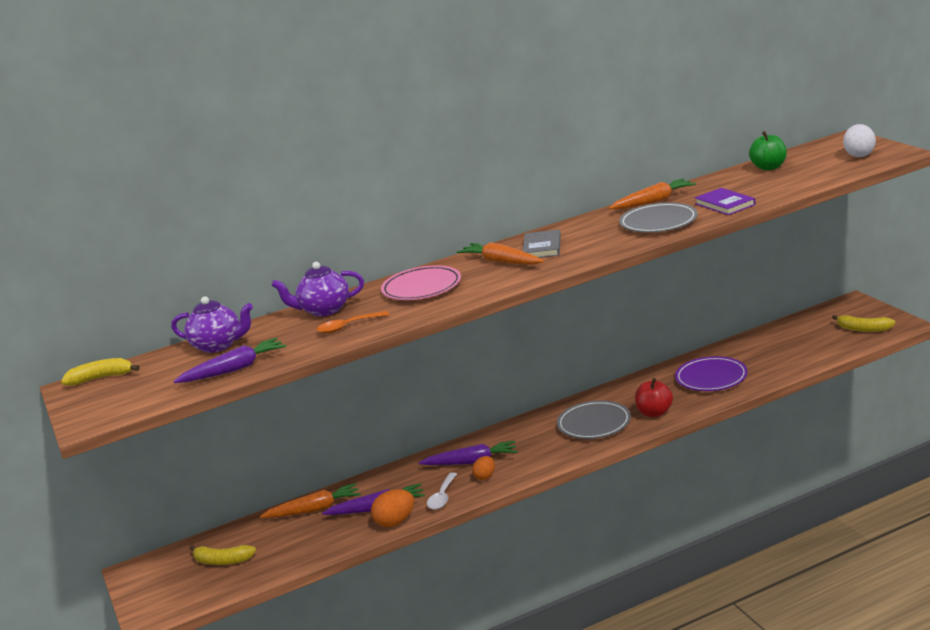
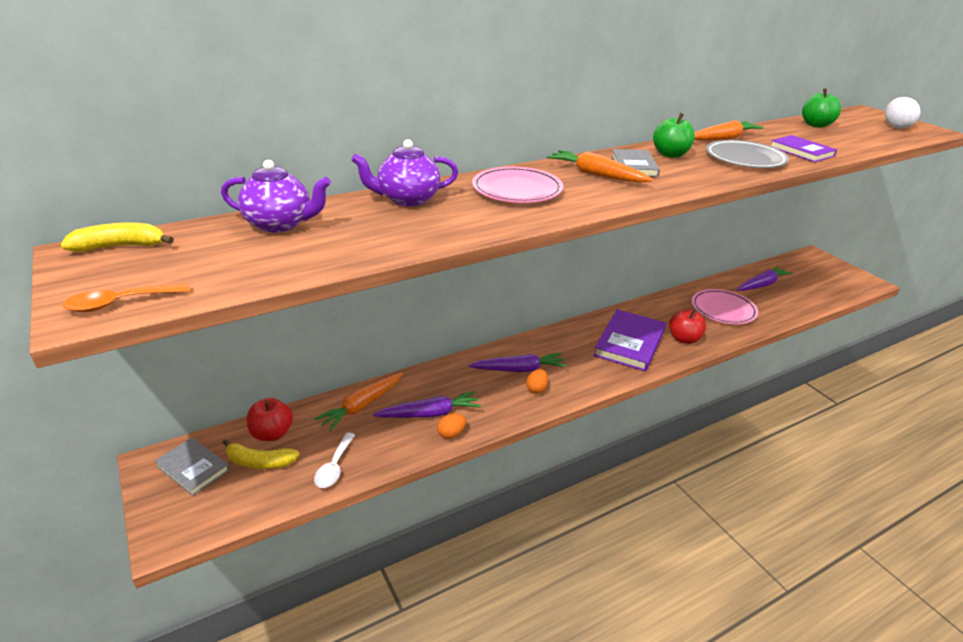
camera: 10 degrees left, 10 degrees up
purple carrot [173,338,286,383] -> purple carrot moved to [737,266,793,291]
orange carrot [259,483,361,518] -> orange carrot turned 150 degrees clockwise [314,372,403,431]
orange spoon [316,311,389,334] -> orange spoon moved to [62,283,190,312]
orange egg [371,489,414,527] -> orange egg [437,413,466,438], size x0.64
white spoon [427,473,457,510] -> white spoon moved to [314,433,355,488]
grey plate [557,400,631,439] -> purple book [593,309,666,372]
purple plate [675,356,748,391] -> pink plate [692,289,758,324]
yellow banana [832,315,896,332] -> none
none -> grey book [155,438,230,496]
none -> red apple [247,398,293,441]
none -> green apple [653,113,695,158]

